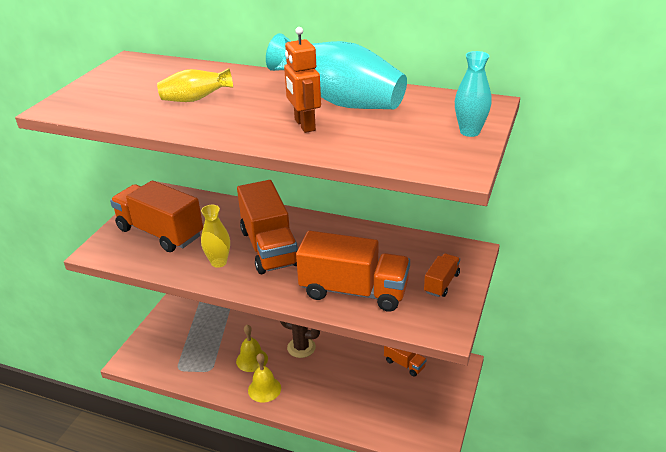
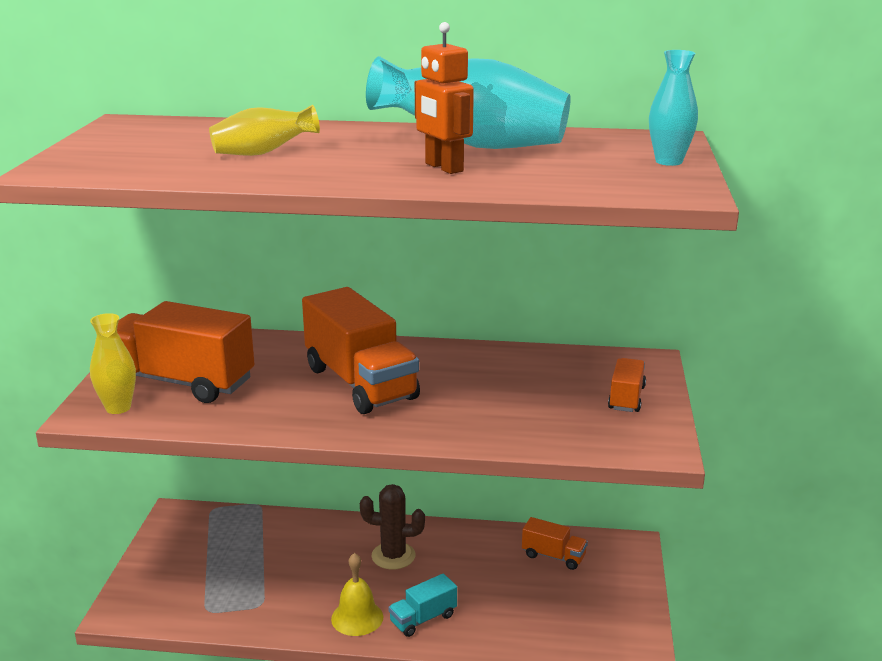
camera: 15 degrees left, 10 degrees down
yellow vase [201,205,230,268] -> yellow vase moved to [90,313,136,414]
yellow bell [236,325,268,372] -> none
orange truck [296,231,410,312] -> none
none -> turquoise truck [389,574,457,637]

